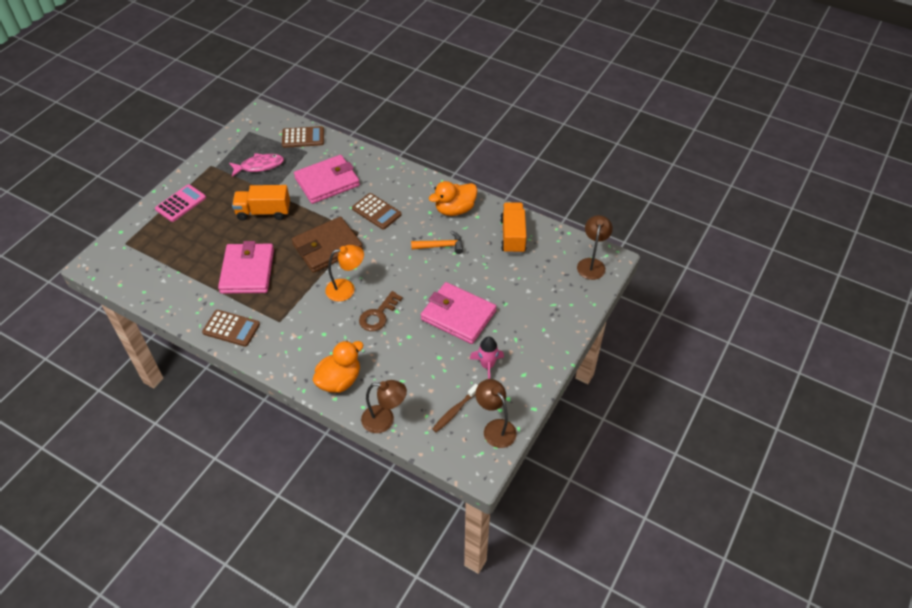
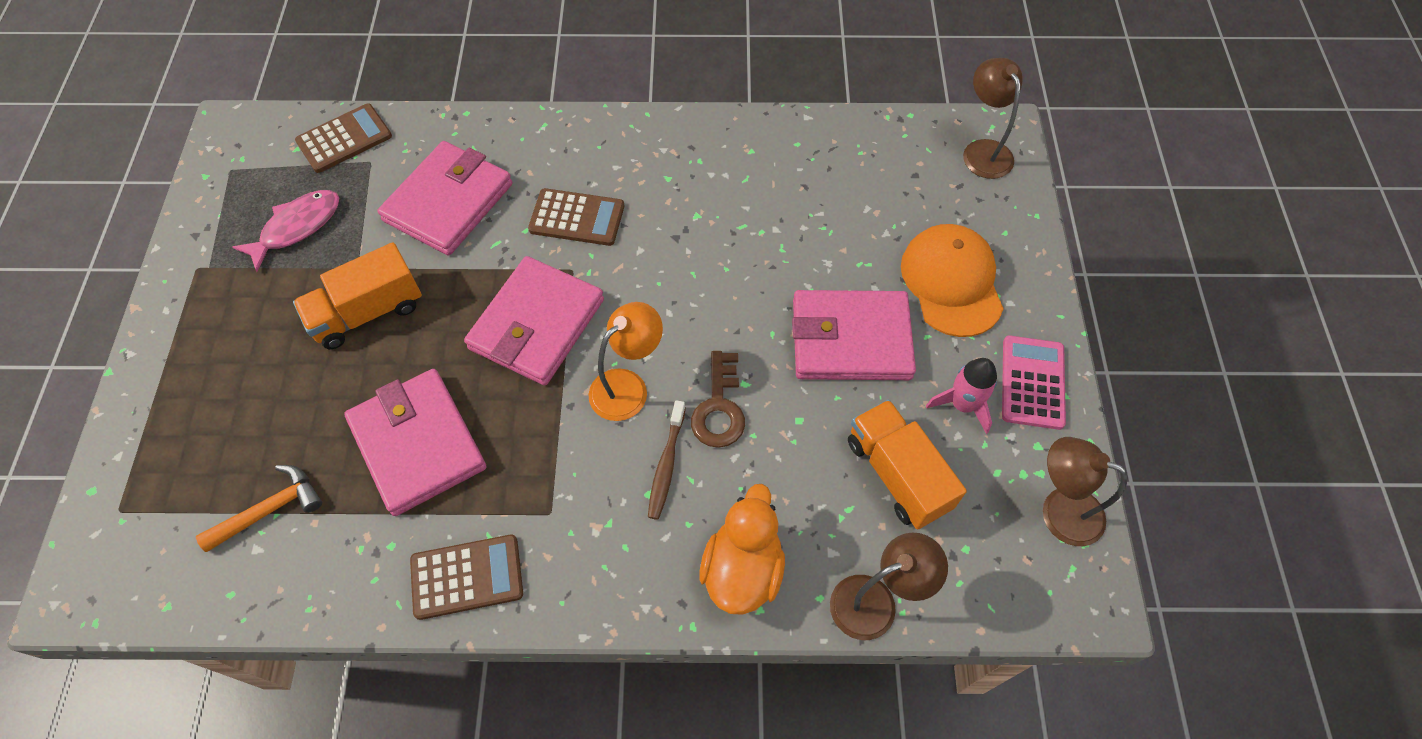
camera: 30 degrees left, 10 degrees up
pink calculator [155,184,206,222] -> pink calculator moved to [1002,335,1066,430]
brown wallet [292,217,363,273] -> pink wallet [464,256,604,385]
orange hammer [411,231,463,254] -> orange hammer moved to [196,465,322,552]
orange duck [429,181,478,216] -> none
brown toothbrush [432,384,478,432] -> brown toothbrush moved to [648,400,686,520]
orange truck [500,202,527,254] -> orange truck moved to [848,400,967,530]
none -> orange cap [901,224,1004,337]

